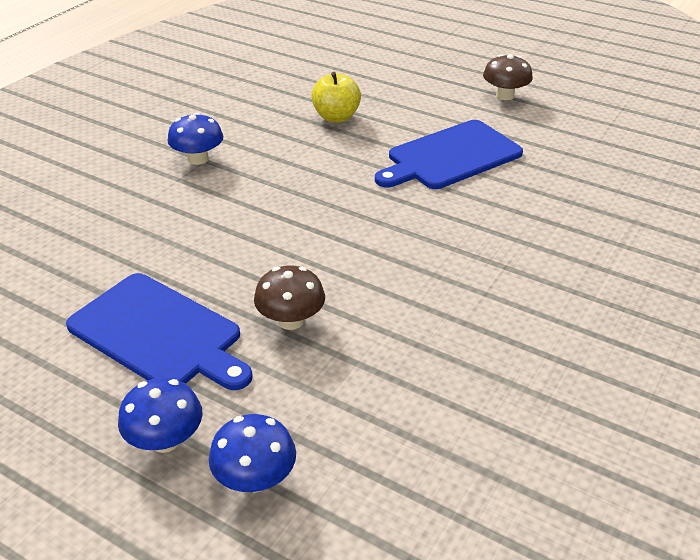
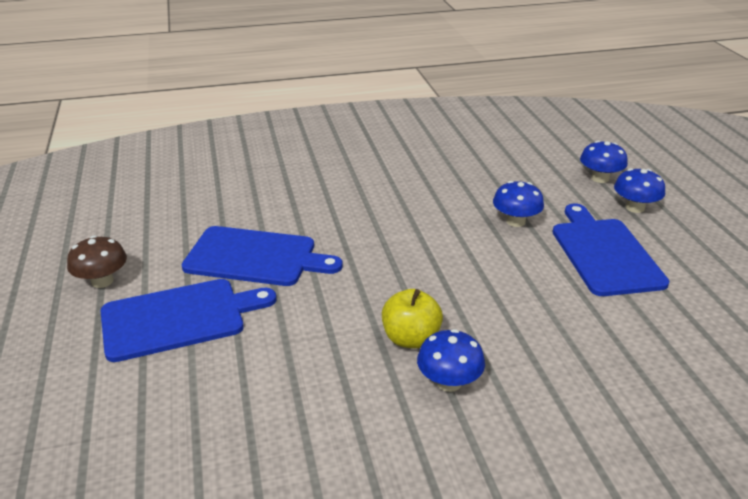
camera: 135 degrees left, 5 degrees down
brown mushroom [254,266,325,330] -> blue mushroom [493,181,544,227]
yellow apple [311,72,361,122] -> yellow apple moved to [382,289,443,348]
none -> blue cutting board [101,279,277,362]

